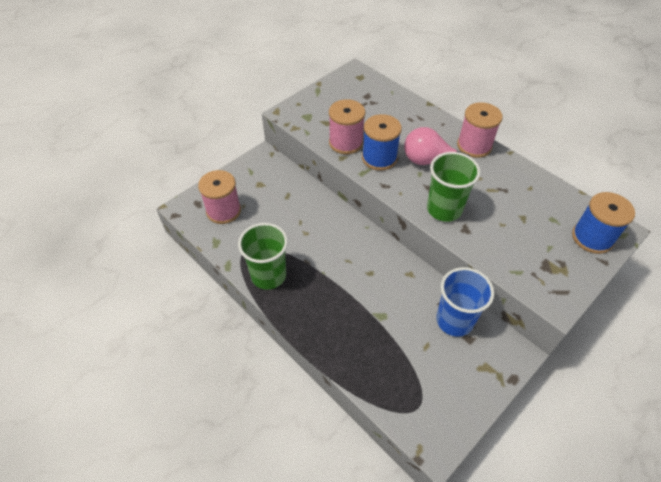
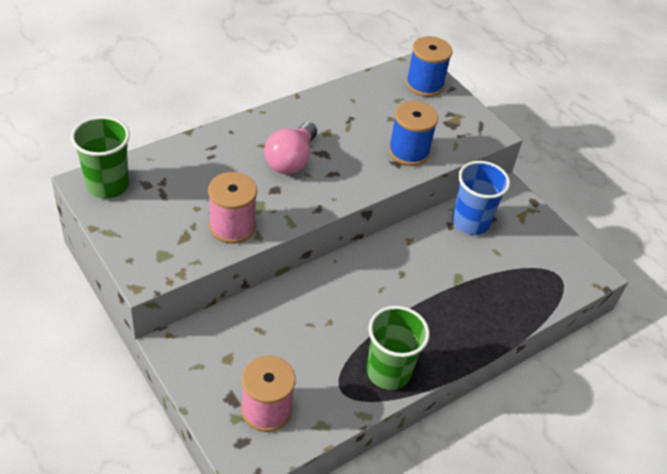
camera: 85 degrees left, 5 degrees down
blue spool [362,114,402,171] -> blue spool moved to [388,101,438,166]
green cup [427,152,481,222] -> green cup moved to [71,116,130,199]
pink spool [457,102,503,158] -> none

